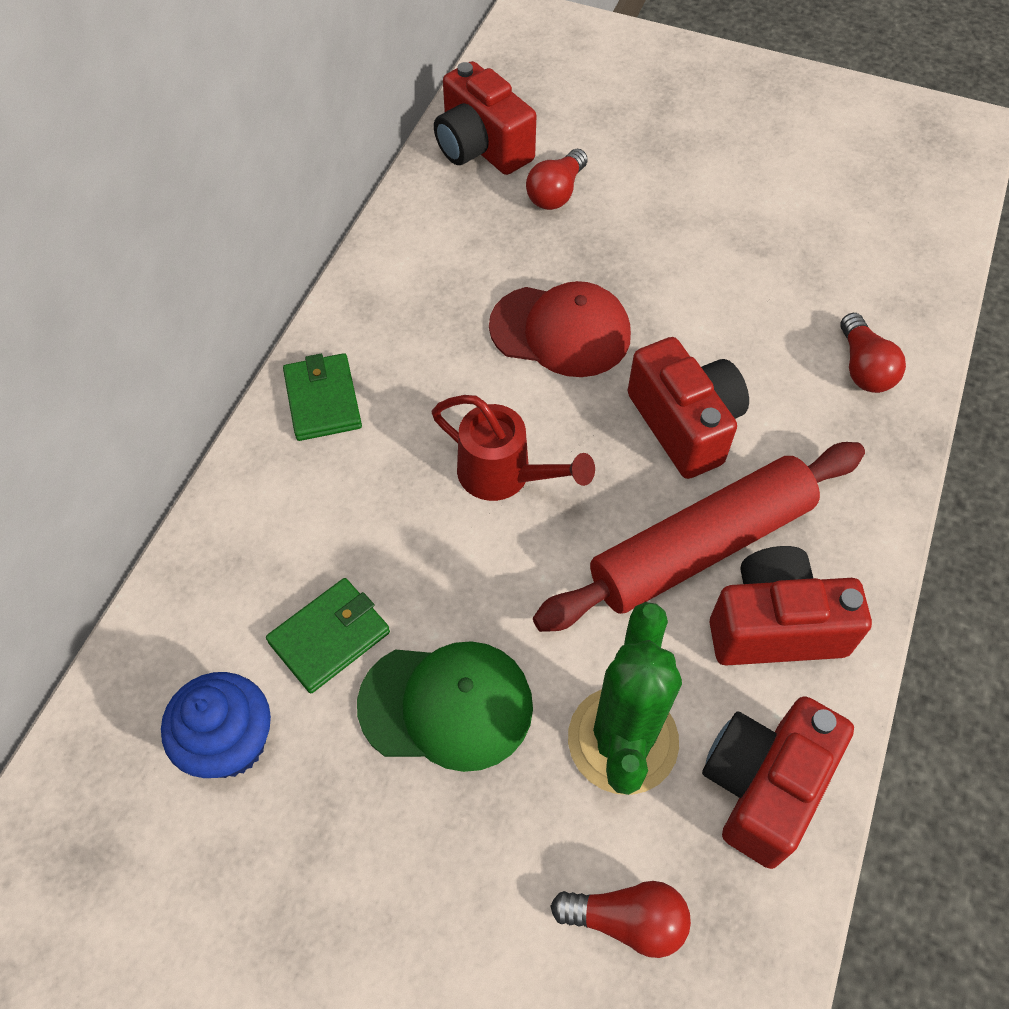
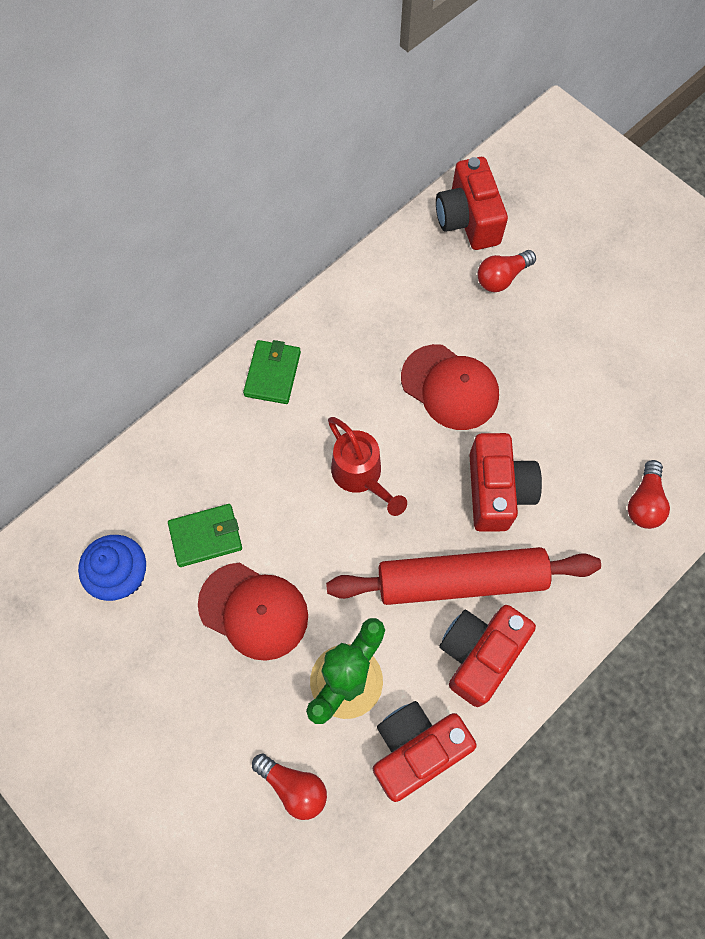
camera: 25 degrees right, 10 degrees up
green cap [357,641,533,772] -> red cap [198,563,308,661]
red camera [709,546,872,666] -> red camera turned 75 degrees counterclockwise [439,605,536,707]

